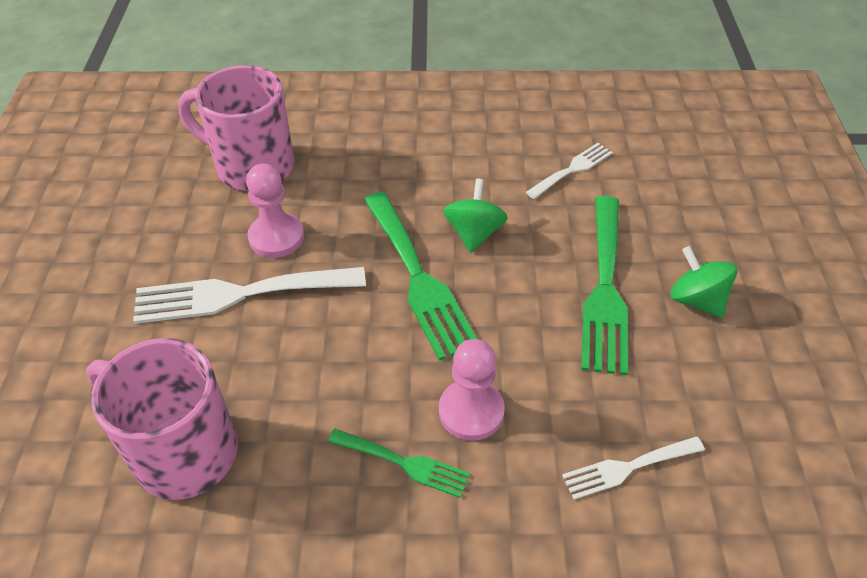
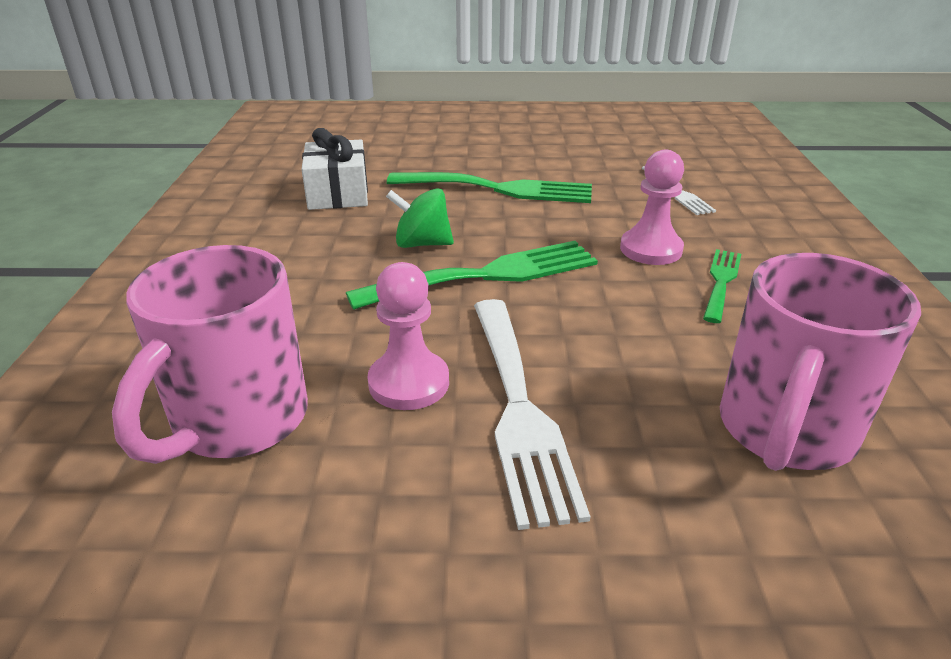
camera: 90 degrees left, 15 degrees down
white fork [526,143,613,199] -> white gift [302,128,368,210]
green spinning top [670,246,738,318] -> none

